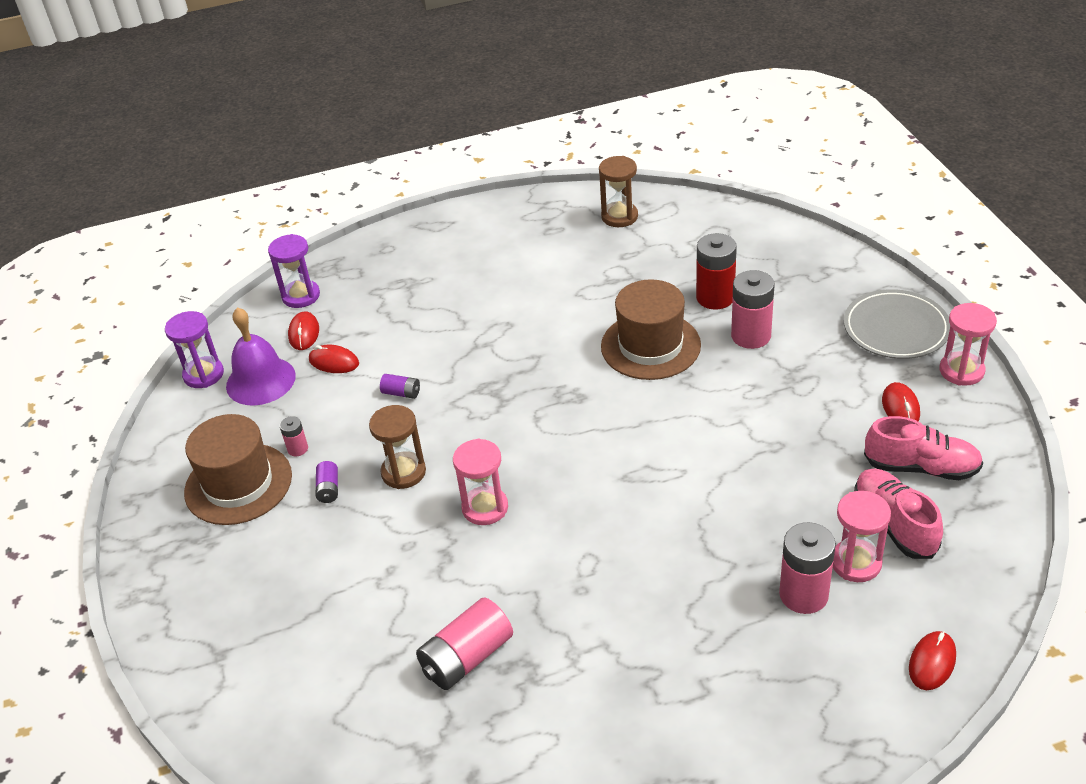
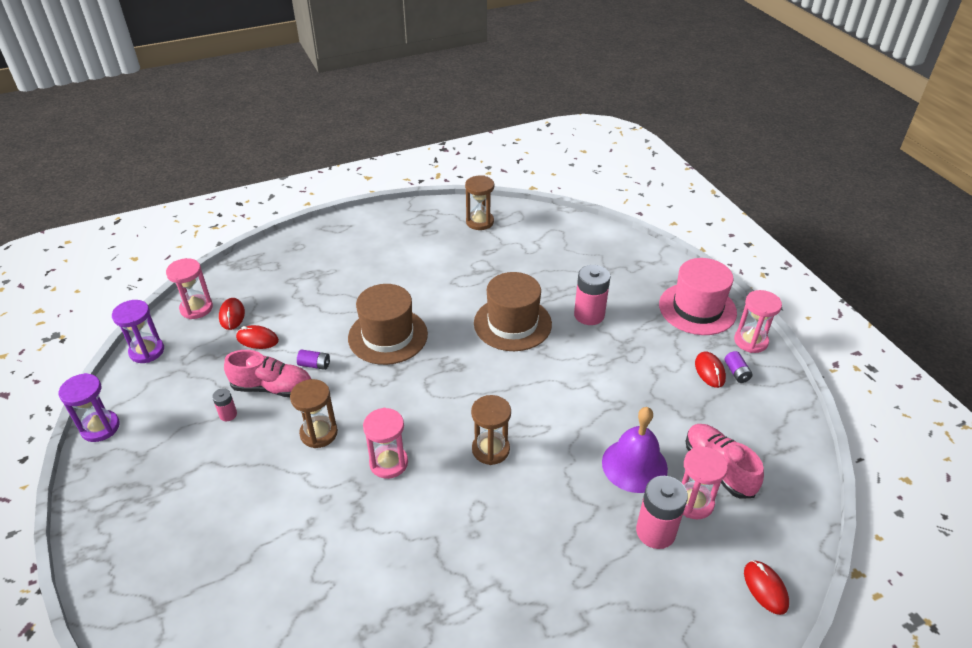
camera: 10 degrees left, 0 degrees up
brown hat [184,414,292,525] -> brown hat moved to [348,284,428,365]
purple bell [226,307,296,406] -> purple bell moved to [602,407,668,493]
purple hourglass [268,234,320,308] -> purple hourglass moved to [58,373,120,442]
purple battery [316,461,338,503] -> purple battery moved to [724,351,753,383]
pink battery [416,598,513,690] -> none
red battery [696,233,737,310] -> none
grey plate [844,289,950,359] -> pink hat [659,258,737,335]
pink shoe [864,416,983,480] -> pink shoe moved to [224,350,311,397]
red mouse [909,631,956,690] -> red mouse turned 45 degrees counterclockwise [744,560,789,615]
none -> pink hourglass [166,258,213,319]
none -> brown hourglass [471,395,511,465]

